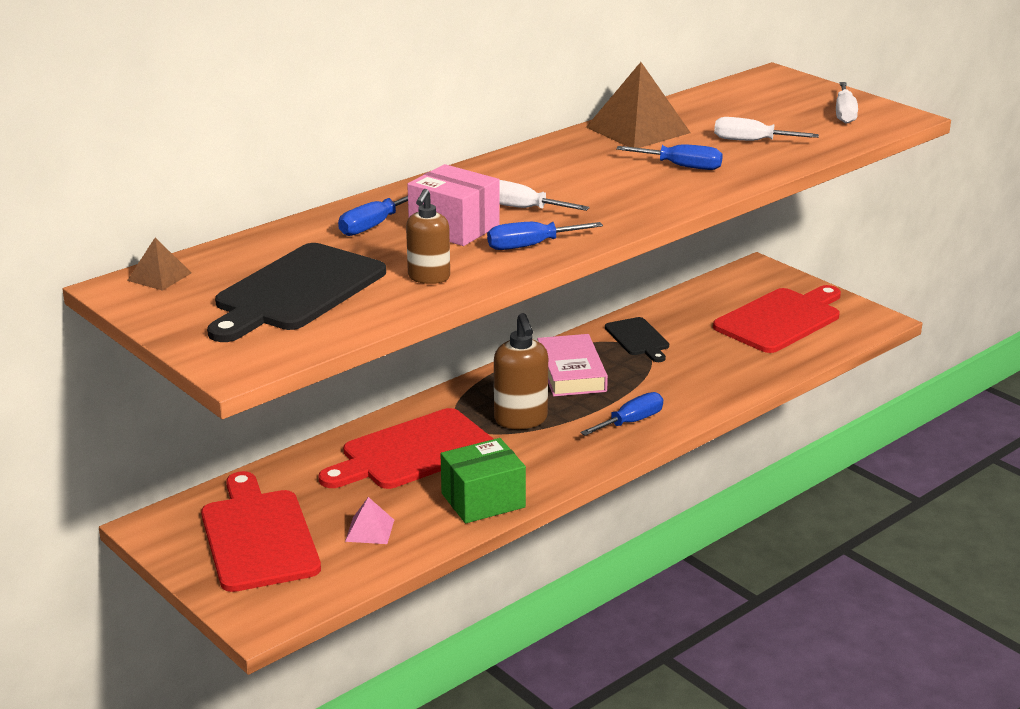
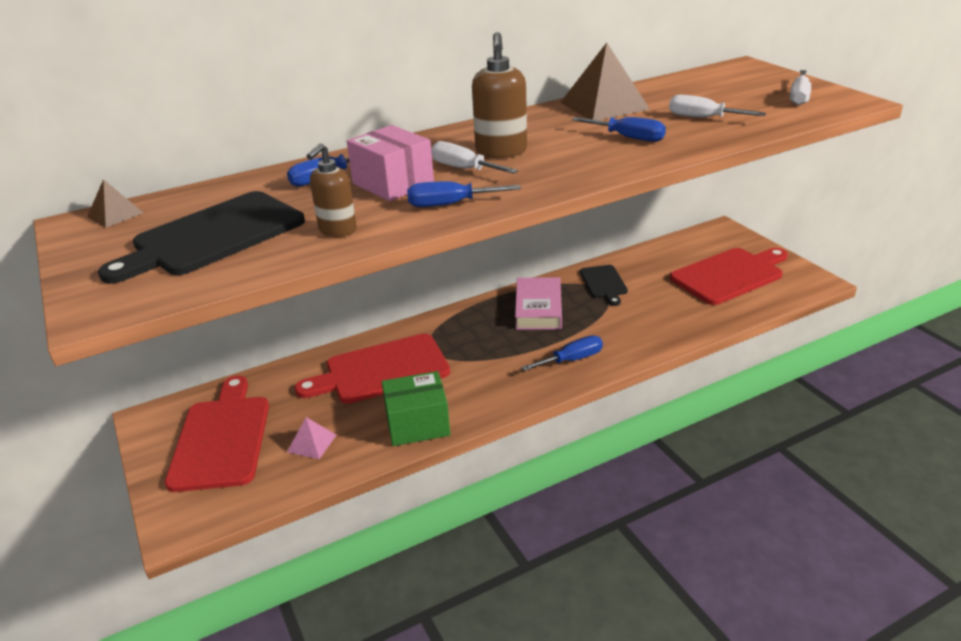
camera: 15 degrees right, 5 degrees up
brown soap dispenser [494,313,548,429] -> brown soap dispenser moved to [472,32,527,158]

